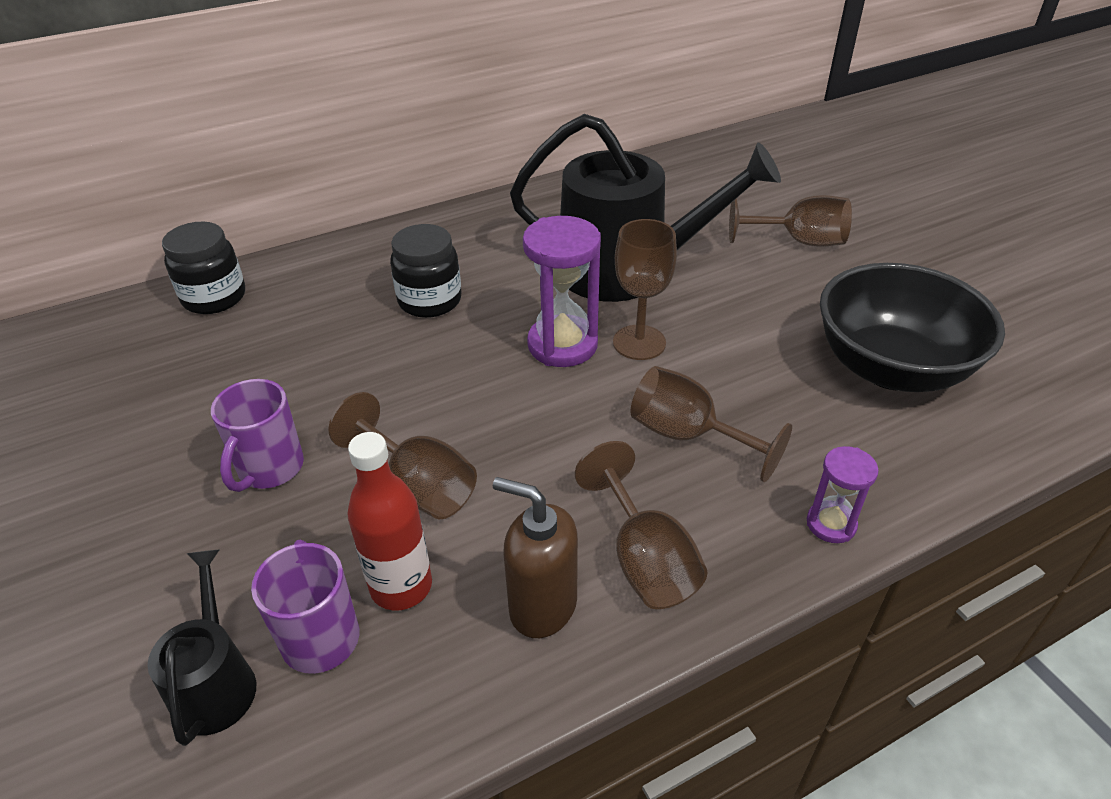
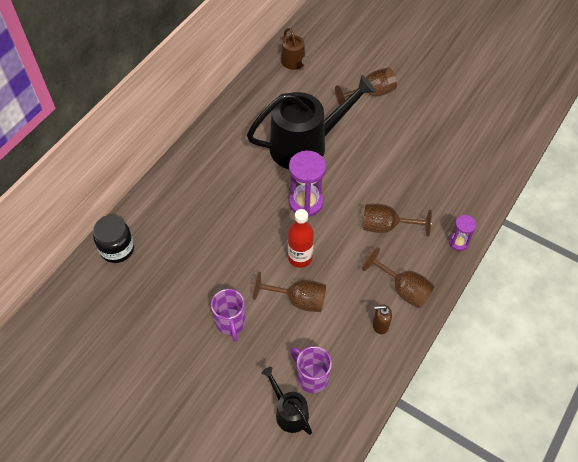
camera: 30 degrees left, 15 degrees up
red bottle [347,432,432,610] -> red bottle moved to [288,209,314,268]
black jar [390,224,461,318] -> none
brown soap dispenser [493,477,578,638] -> brown soap dispenser [373,305,392,334], size x0.62
brown goblet [613,219,677,360] -> none
black bowl [820,263,1005,392] -> none
none -> brown watering can [281,28,311,70]

